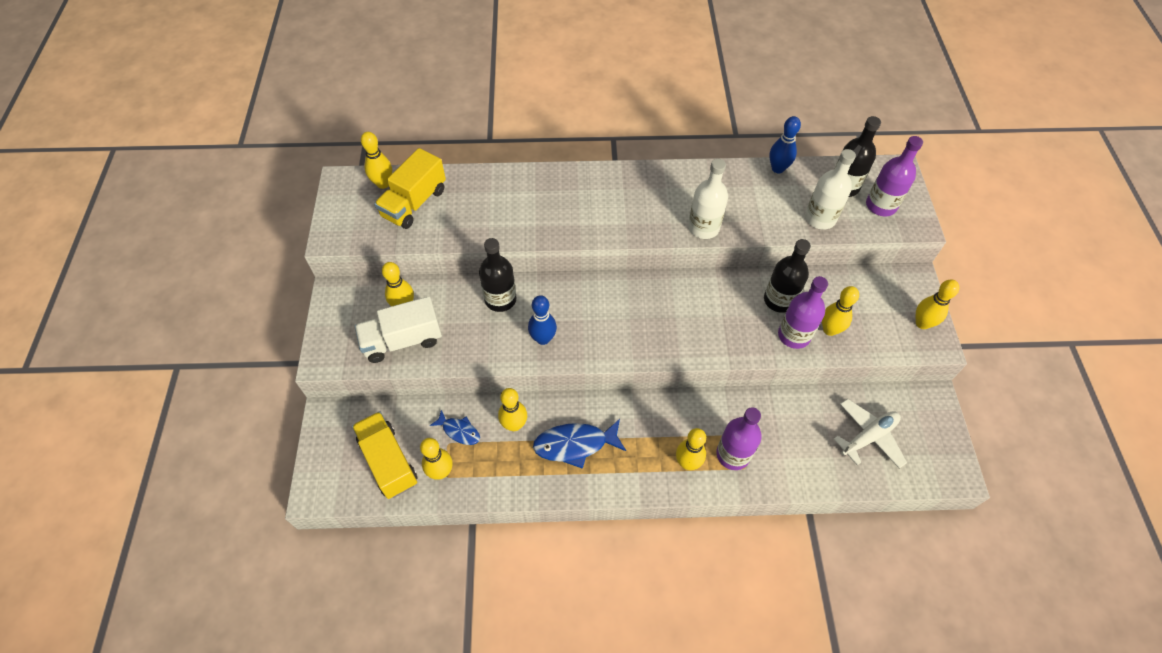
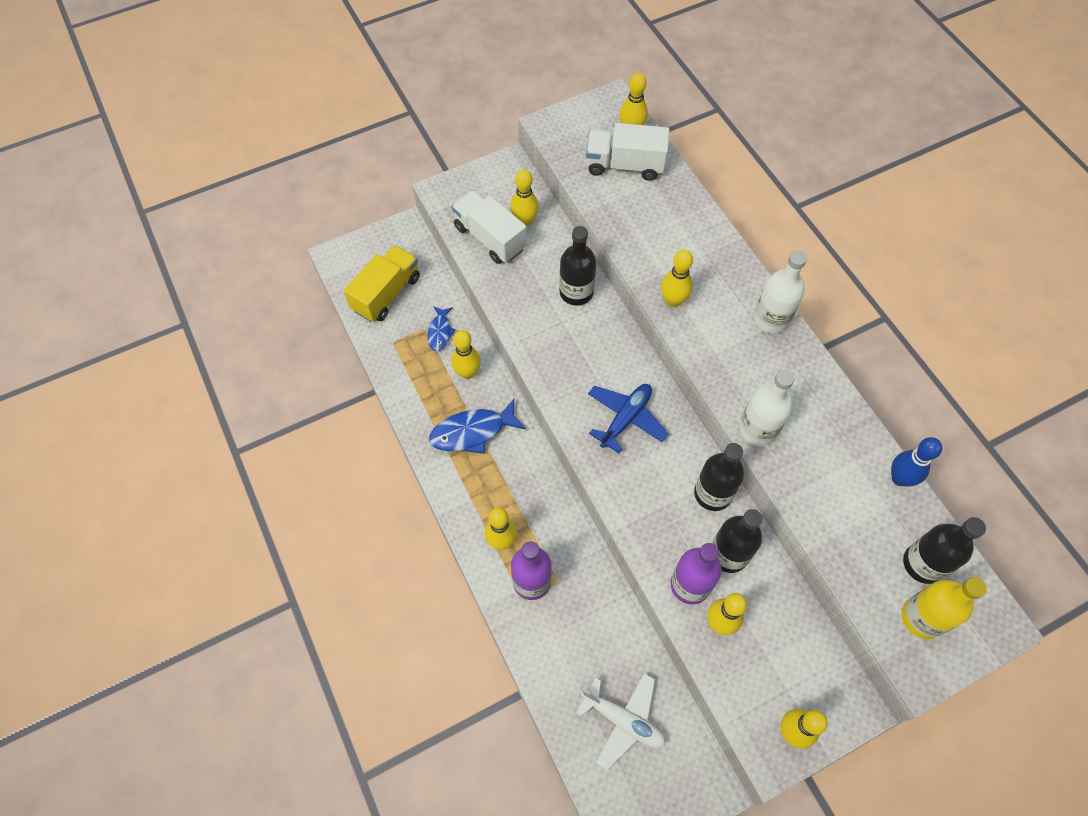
camera: 65 degrees right, 5 degrees up
yellow truck [374,148,446,229] -> white truck [586,123,670,181]
yellow bowling pin [420,438,453,480] -> yellow bowling pin moved to [661,250,693,307]
blue bowling pin [528,295,557,345] -> none
blue fish [533,419,626,469] -> blue fish turned 75 degrees counterclockwise [429,399,526,454]
white bottle [805,149,856,230] -> white bottle moved to [753,251,807,334]
purple bottle [866,136,923,216] -> yellow bottle [901,577,987,639]
none -> blue plane [588,384,668,453]
none -> black bottle [694,443,744,511]

